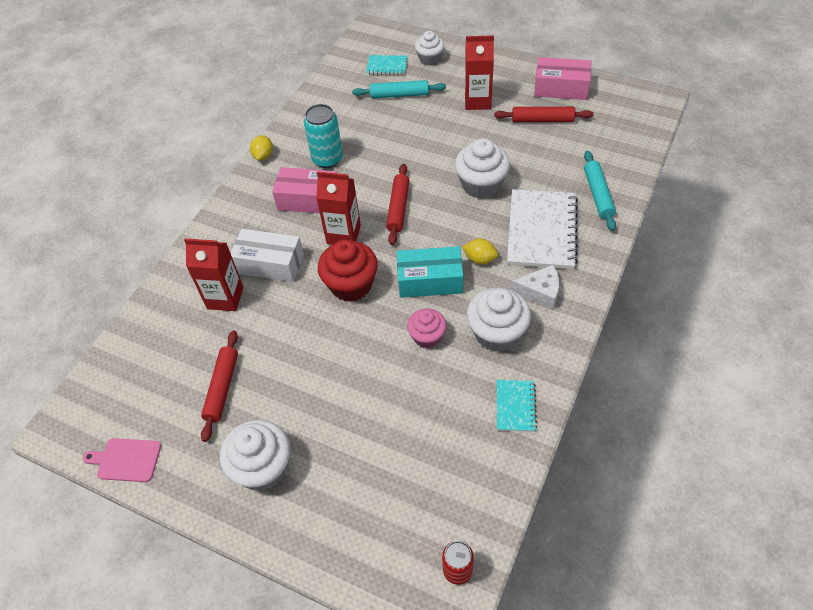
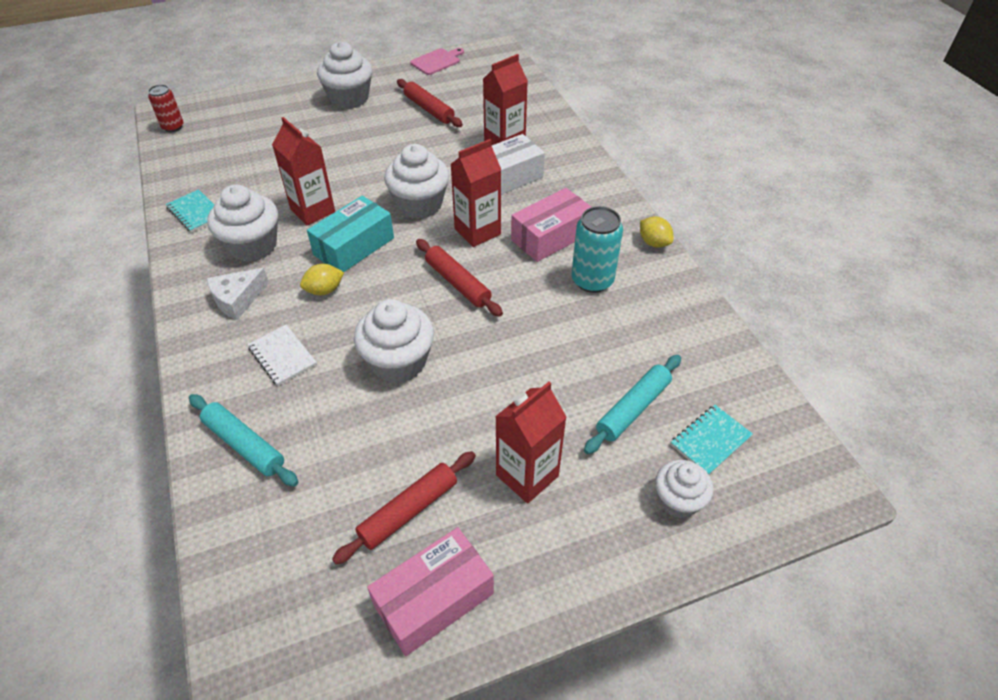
camera: 130 degrees right, 5 degrees down
red cupcake [318,240,378,302] -> white cupcake [384,144,449,219]
pink cupcake [407,308,447,348] -> red carton [272,117,335,225]
white notebook [507,189,578,269] -> white notebook [247,325,317,386], size x0.50

